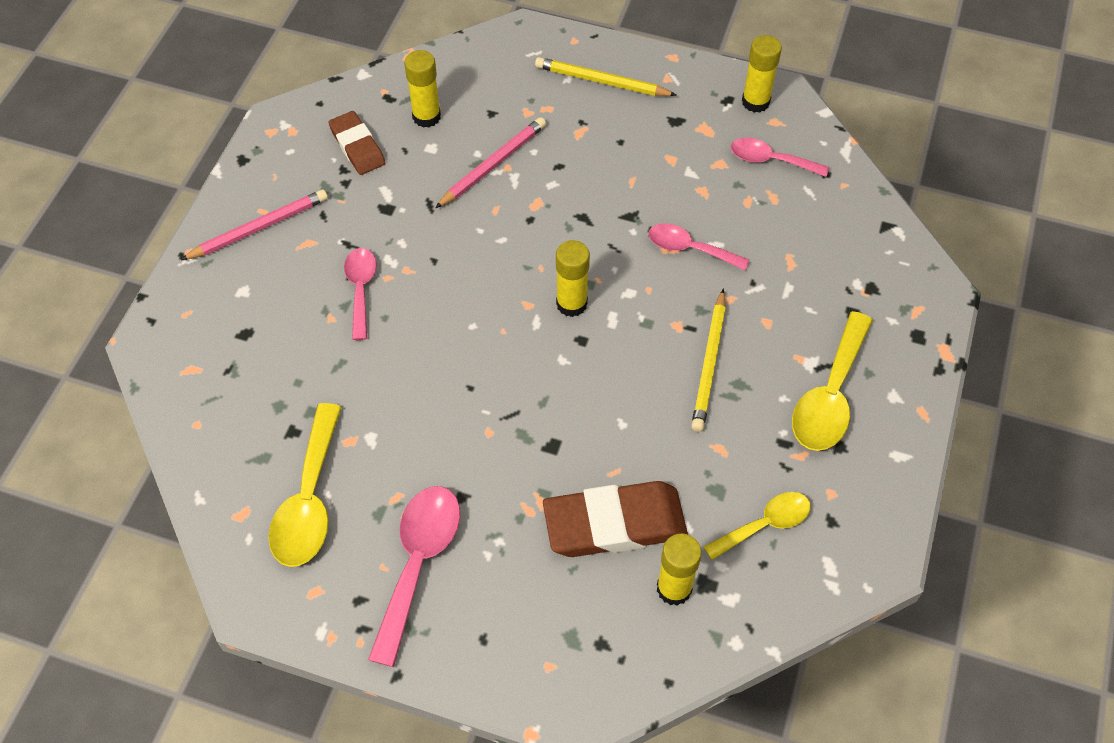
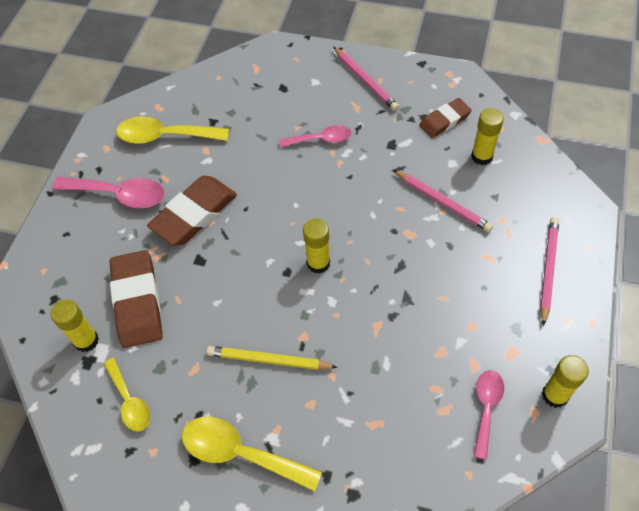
camera: 90 degrees right, 0 degrees up
yellow pencil [535,57,677,96] -> pink pencil [540,217,559,326]
pink spoon [648,223,749,270] -> none
none -> brown eraser [147,176,237,245]

